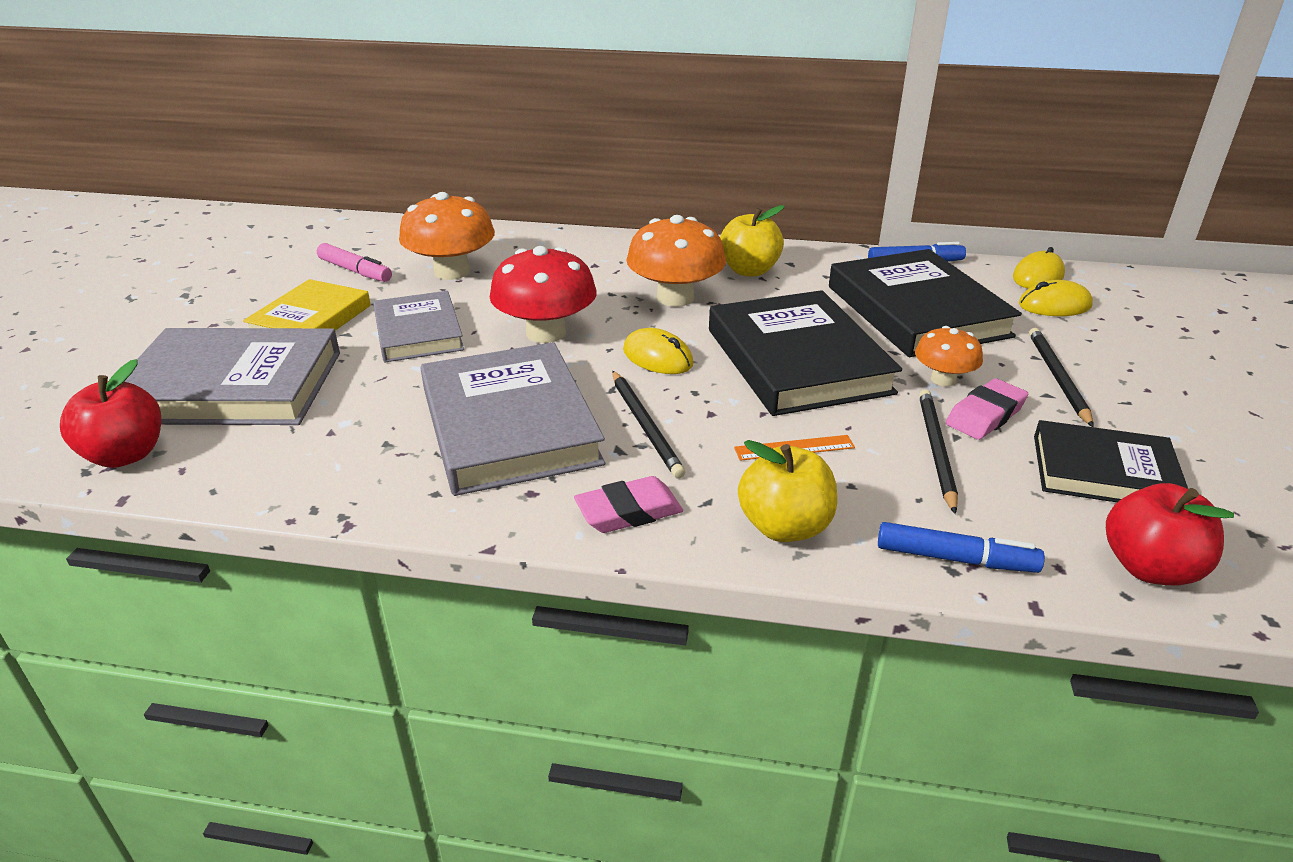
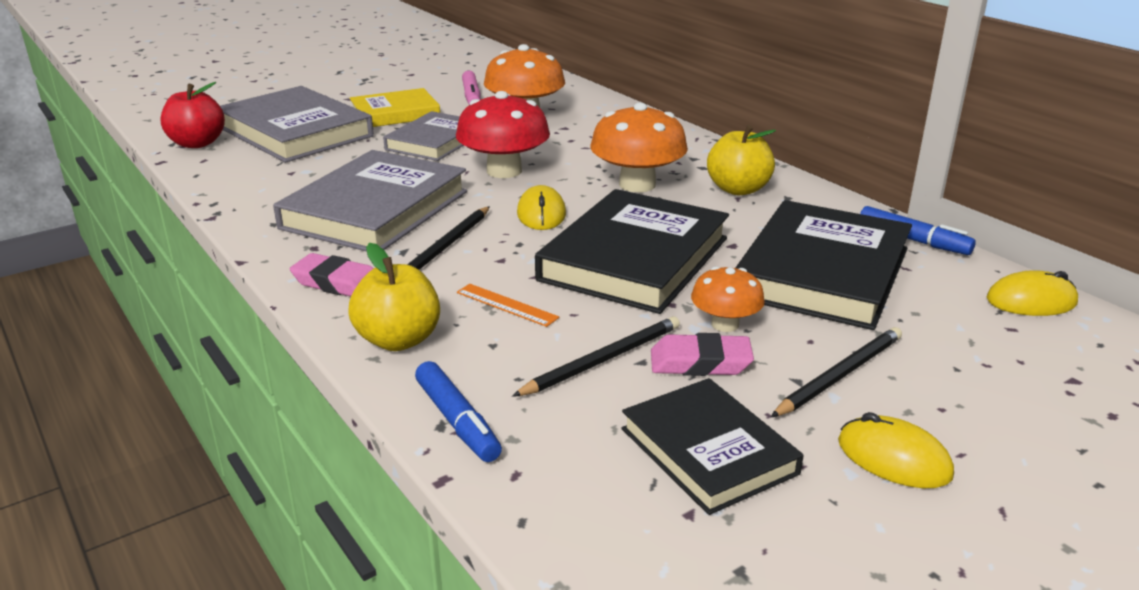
camera: 45 degrees right, 5 degrees down
yellow mouse [1019,280,1093,316] -> yellow mouse moved to [838,412,954,488]
red apple [1106,483,1234,586] -> none

